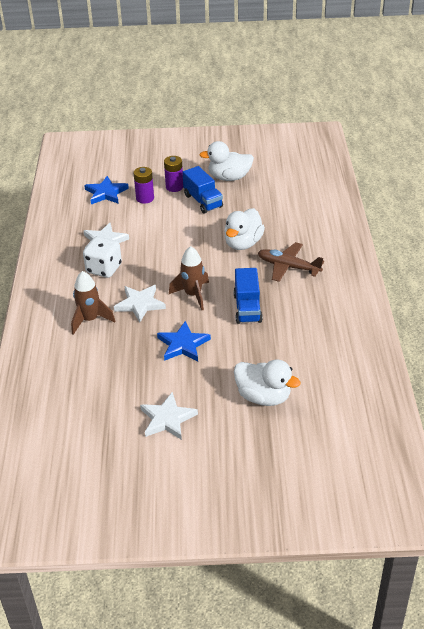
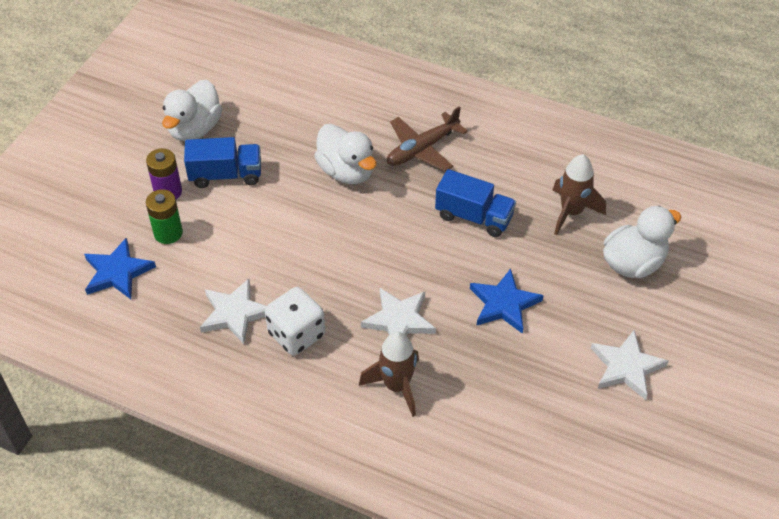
camera: 65 degrees left, 10 degrees up
purple battery [134,167,154,204] -> green battery [146,189,183,244]
brown rocket [169,246,209,310] -> brown rocket moved to [553,154,606,235]

